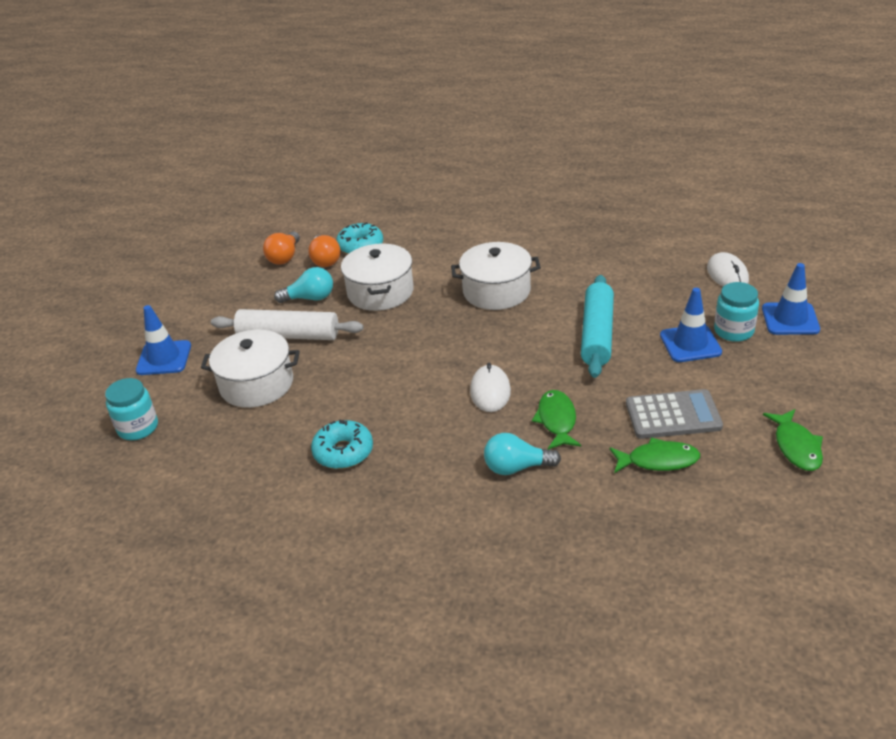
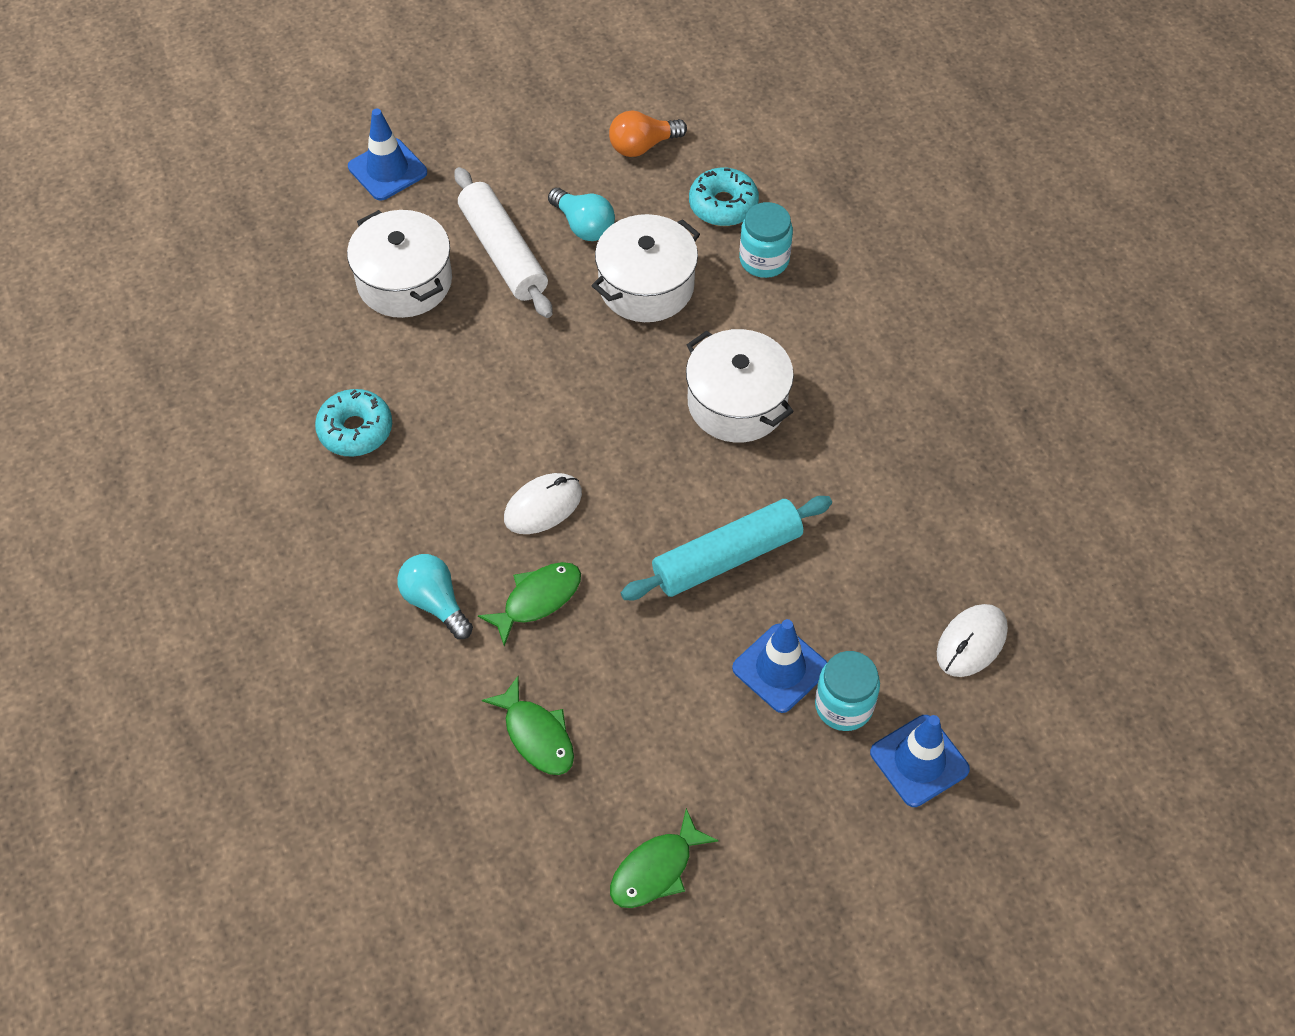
camera: 50 degrees right, 20 degrees up
turquoise jar [105,378,158,440] -> turquoise jar moved to [739,202,793,278]
orange light bulb [308,235,341,267] -> none
grey calculator [626,389,723,439] -> none

